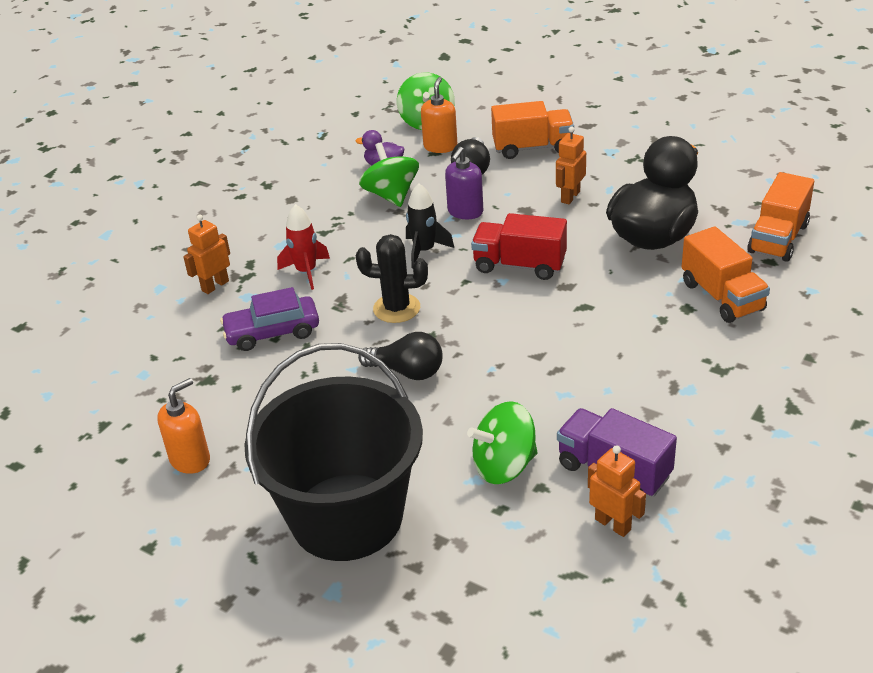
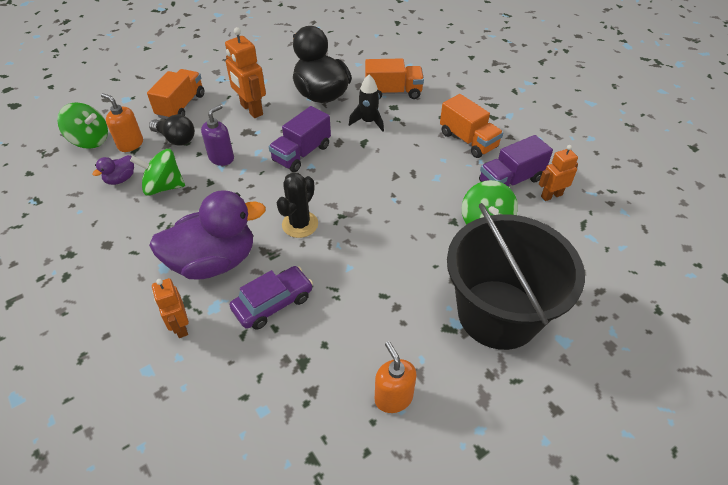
camera: 70 degrees left, 10 degrees up
purple car [220,287,319,351] -> purple car turned 135 degrees counterclockwise [230,266,313,330]
red rocket [277,204,330,290] -> purple duck [149,190,266,279]
black light bulb [358,332,443,380] -> none
black rocket [406,183,454,268] -> black rocket moved to [349,75,384,132]
purple soap dispenser [445,147,483,219] -> purple soap dispenser turned 105 degrees counterclockwise [201,104,234,166]
red truck [471,213,567,280] -> purple truck [269,106,331,172]
orange robot [556,126,586,204] -> orange robot [225,27,266,118], size x1.56
orange truck [747,172,814,262] -> orange truck moved to [440,94,503,158]

